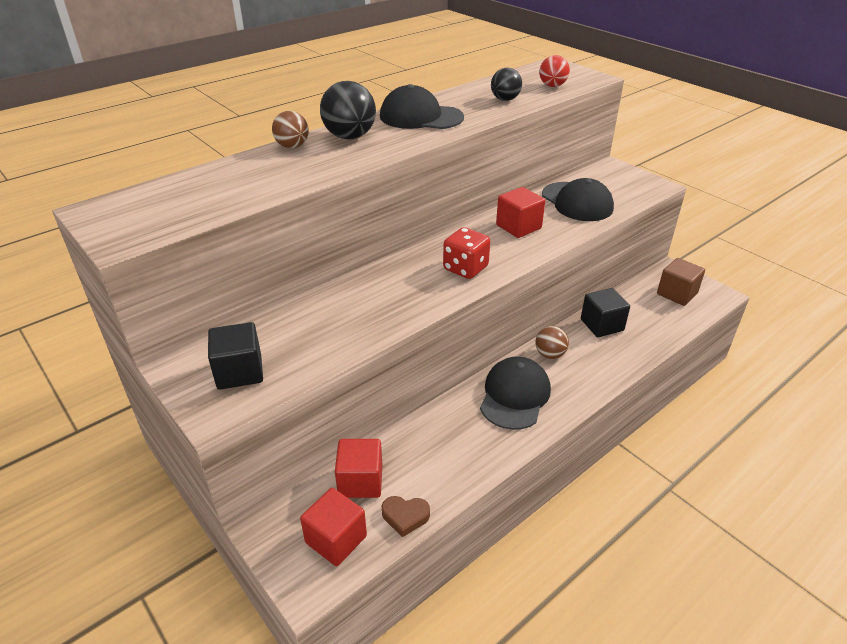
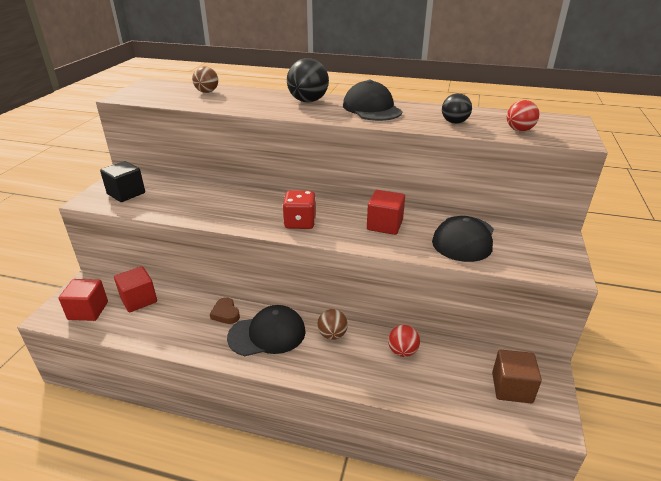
camera: 55 degrees right, 5 degrees down
brown ball [272,111,309,148] -> brown ball moved to [192,66,218,93]
brown heart [382,496,430,537] -> brown heart moved to [210,297,240,324]
black cube [581,288,630,337] -> red ball [388,325,420,357]

